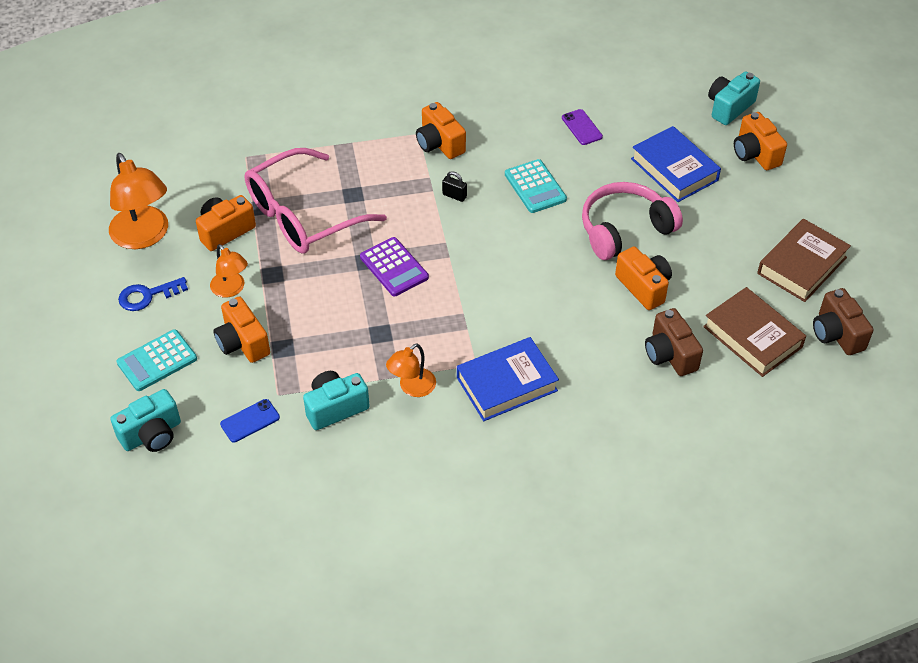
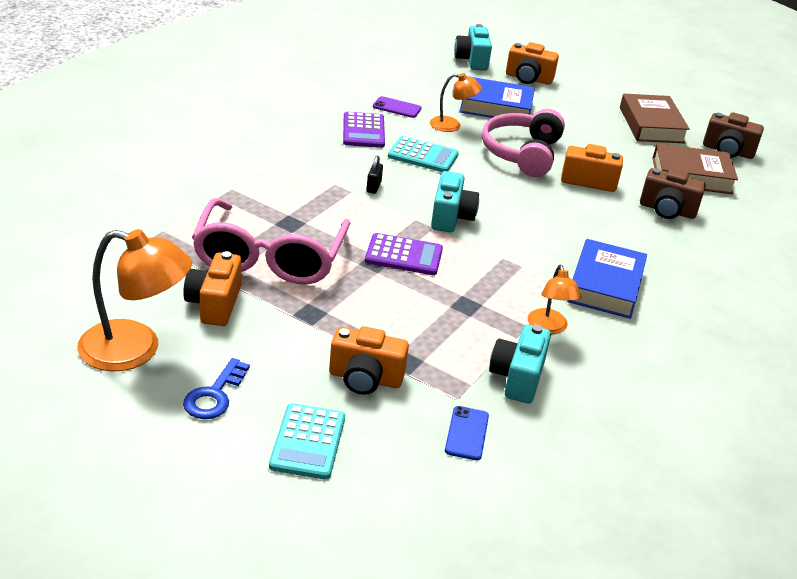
camera: 50 degrees left, 15 degrees down
turquoise camera [110,389,181,452] -> turquoise camera moved to [431,171,479,233]
orange lamp [210,244,248,298] -> orange lamp moved to [430,73,482,132]
orange camera [416,102,466,159] -> none
black padlock [442,171,467,202] -> black padlock turned 60 degrees counterclockwise [366,156,383,194]
none -> purple calculator [343,112,385,148]

